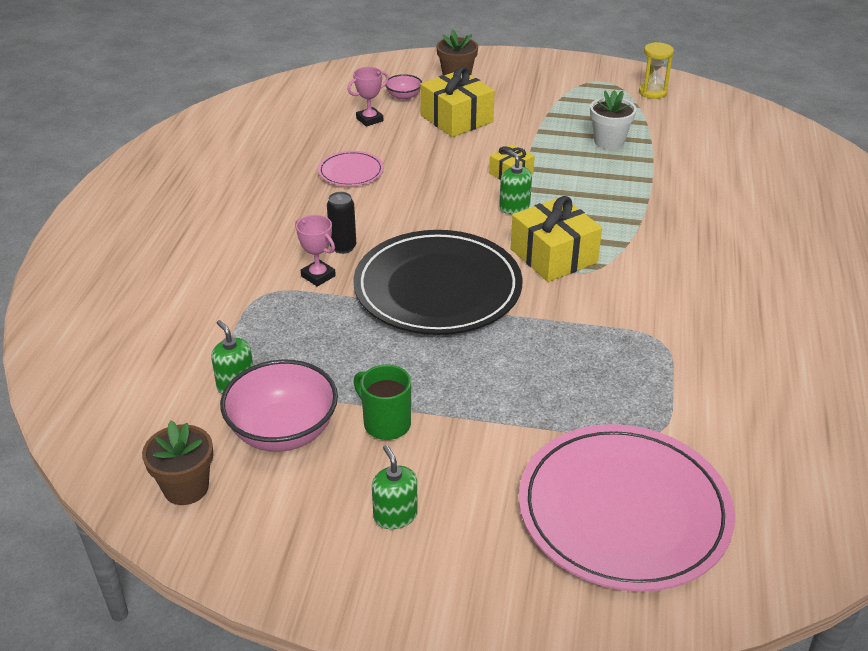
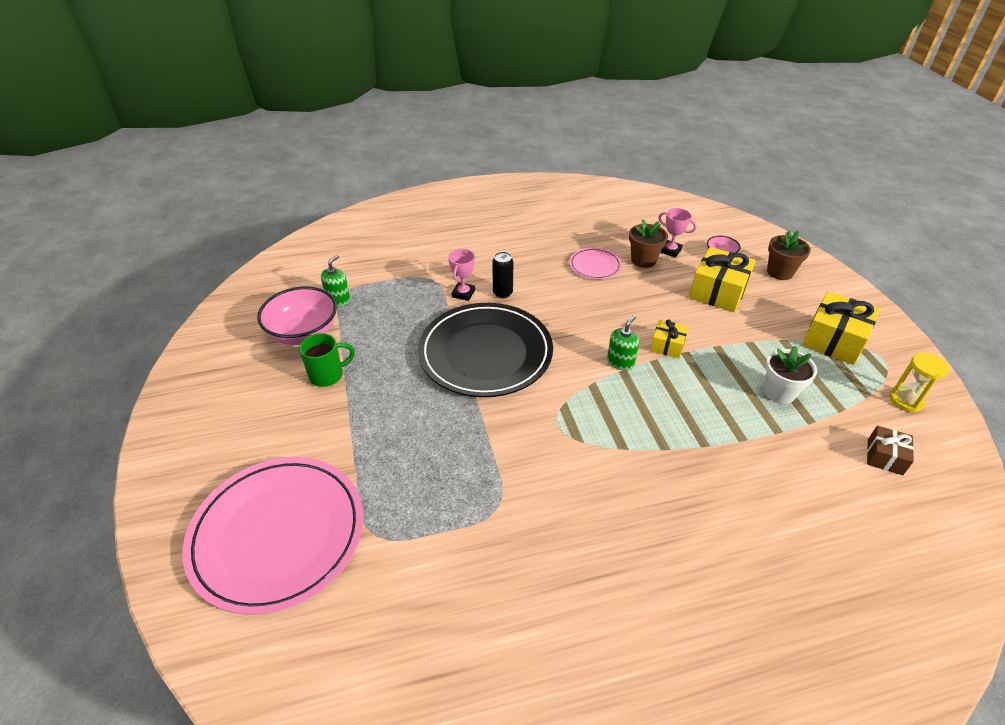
camera: 65 degrees right, 5 degrees up
brown flower pot [142,421,213,505] -> brown flower pot moved to [629,219,668,268]
green mug [354,365,411,440] -> green mug turned 45 degrees clockwise [299,333,355,387]
green soap dispenser [372,445,418,529] -> none
yellow gift [511,196,602,282] -> yellow gift moved to [802,291,880,365]
none -> brown gift [867,426,914,475]

